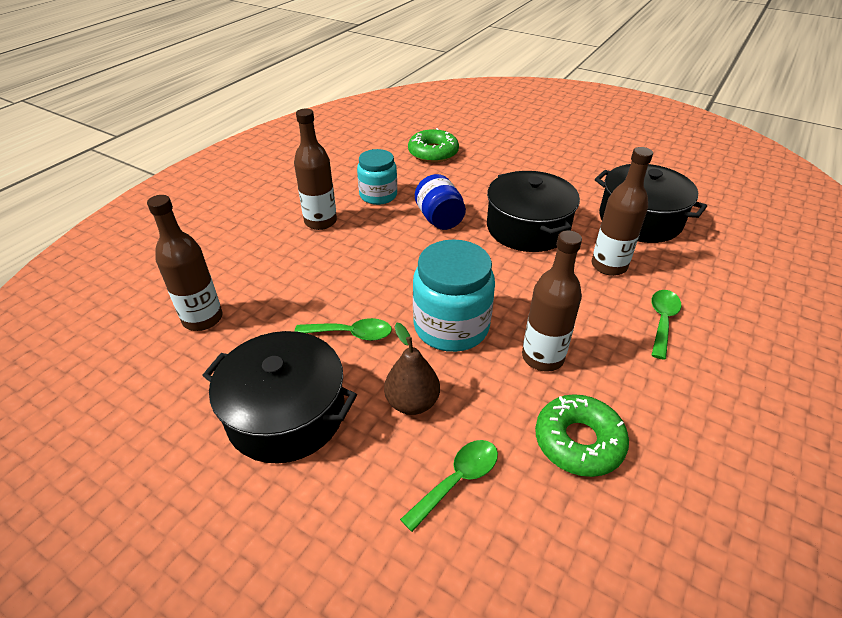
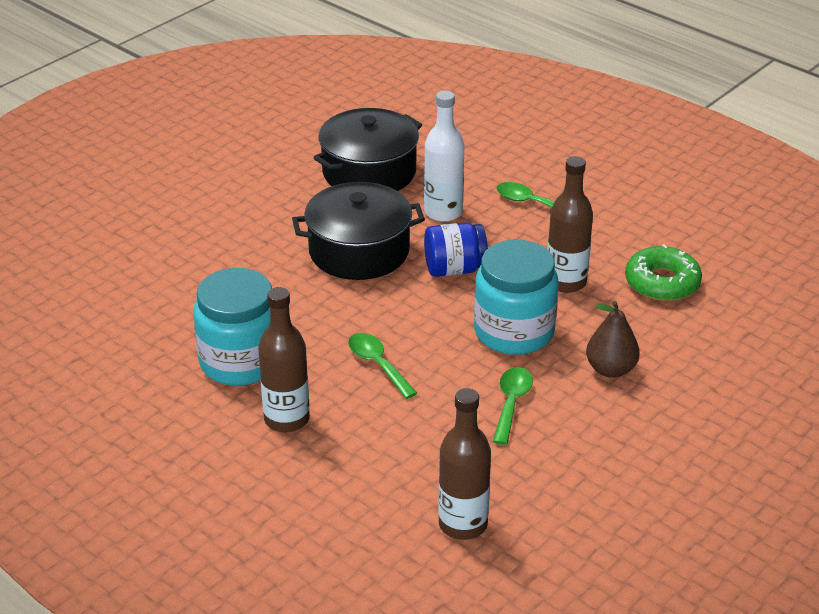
camera: 80 degrees left, 5 degrees down
black pot [202,331,357,463] -> none
turquoise jar [357,149,397,205] -> turquoise jar [193,268,272,386], size x1.52
green spoon [400,440,498,532] -> green spoon moved to [348,333,417,399]
green donut [408,128,459,163] -> none
blue jar [415,174,466,230] -> blue jar moved to [424,222,488,277]
brown bottle [592,147,653,276] -> white bottle [424,91,465,222]

